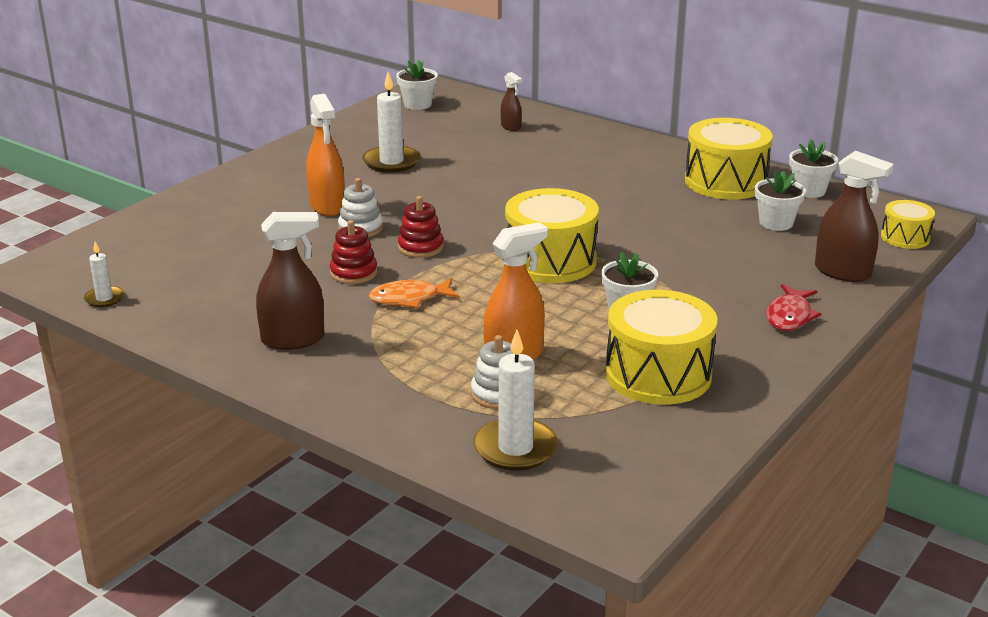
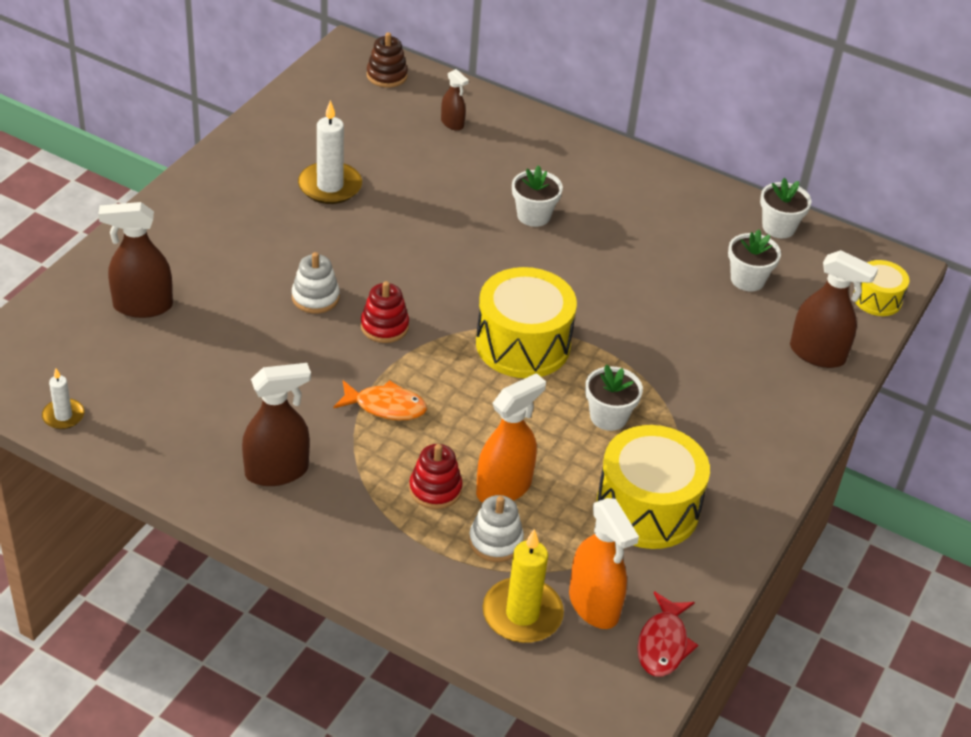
camera: 10 degrees left, 15 degrees up
orange spray bottle [307,94,345,216] -> orange spray bottle moved to [569,498,639,629]
red stacking toy [330,220,378,284] -> red stacking toy moved to [409,444,463,509]
orange fish [369,278,459,308] -> orange fish turned 150 degrees counterclockwise [333,380,427,420]
white flower pot [396,60,438,110] -> white flower pot moved to [512,165,563,227]
white candle [474,330,558,471] -> yellow candle [483,529,564,643]
yellow drum [685,118,773,200] -> none
red fish [766,284,821,331] -> red fish moved to [637,591,698,677]
none -> brown spray bottle [98,202,173,318]
none -> brown stacking toy [367,32,408,88]

